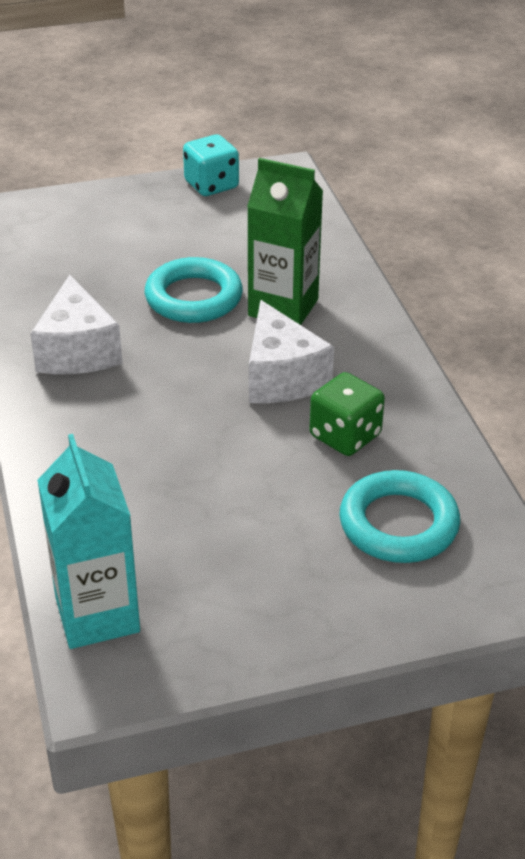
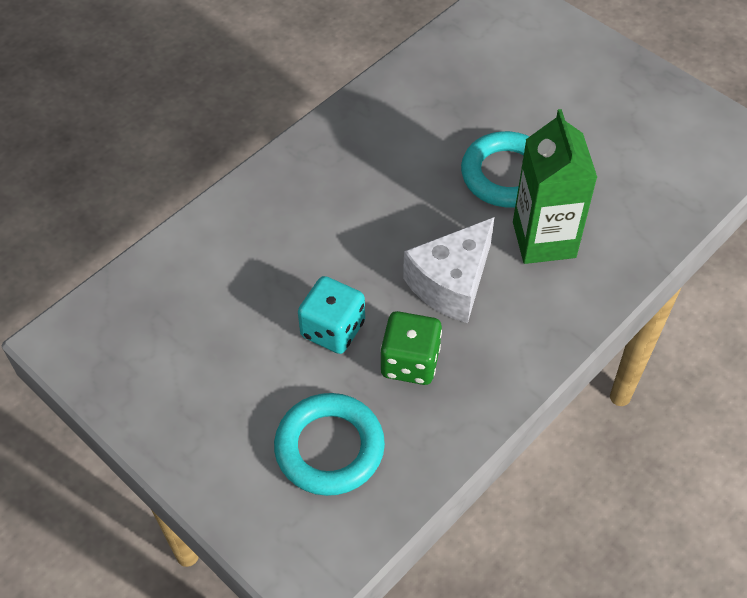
camera: 60 degrees right, 15 degrees up
white cheese [30,275,123,374] -> none
turquoise carton [37,434,140,649] -> none
turquoise dice [183,134,239,196] -> turquoise dice moved to [298,276,365,354]

